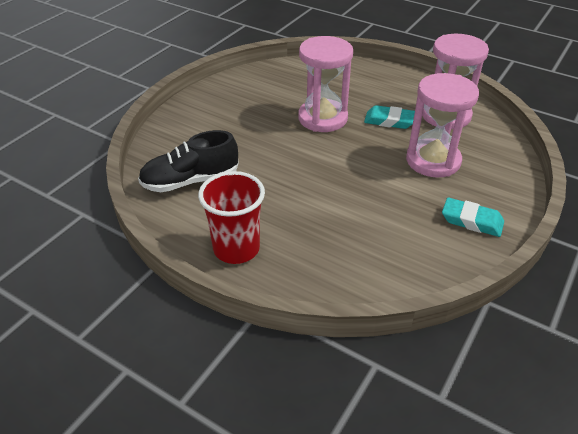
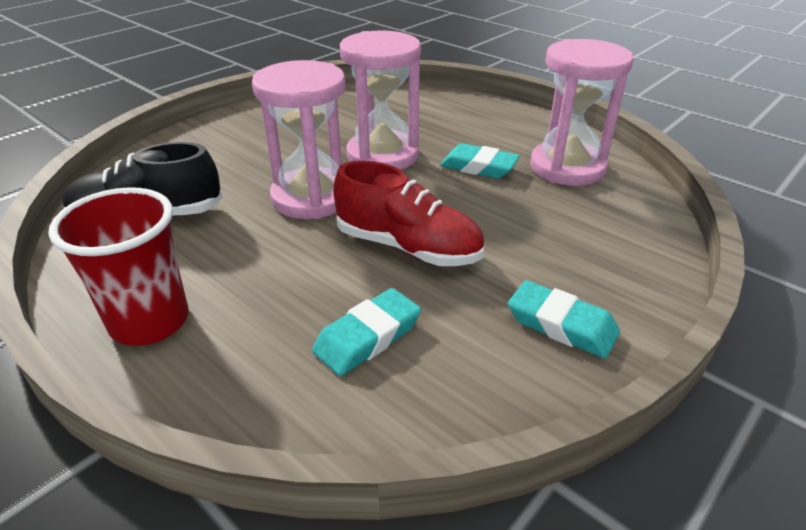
camera: 10 degrees right, 5 degrees down
pink hourglass [406,73,479,177] -> pink hourglass moved to [252,60,346,219]
none -> turquoise eraser [312,288,421,376]
none -> red shoe [333,161,485,266]

